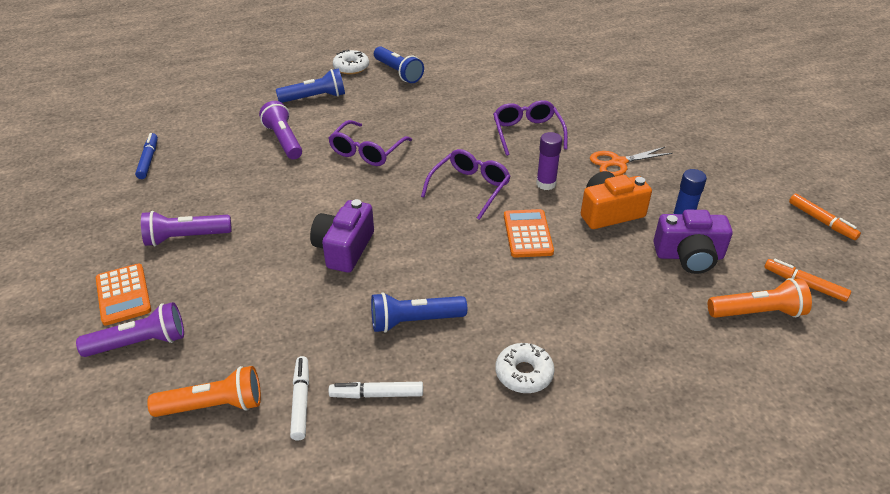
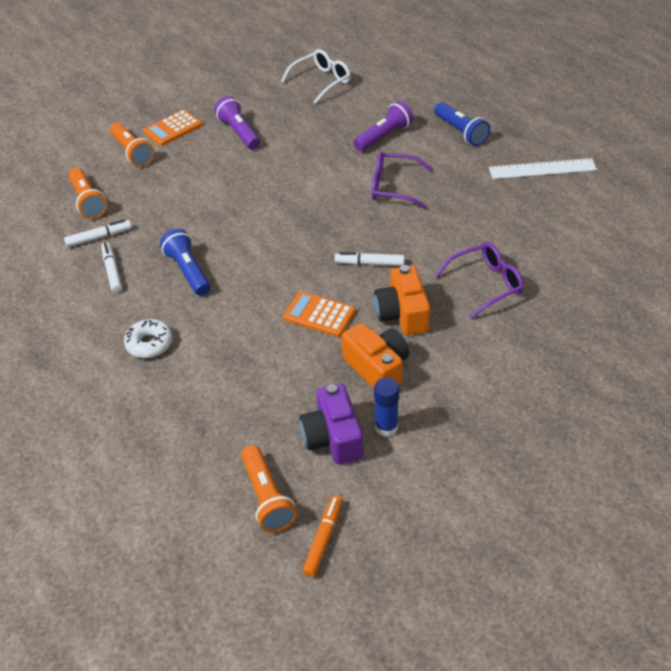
camera: 75 degrees right, 5 degrees up
purple flashlight [76,302,184,357] -> orange flashlight [109,122,155,167]
blue marker [135,133,158,179] -> white glasses [281,49,351,104]
purple camera [310,199,374,273] -> none
white donut [333,49,369,74] -> none
blue flashlight [374,46,424,83] -> white ruler [489,158,597,179]
purple glasses [421,149,511,220] -> white marker [335,252,405,266]
orange calculator [504,209,554,258] -> orange calculator turned 135 degrees counterclockwise [283,291,355,337]
purple glue stick [536,132,562,190] -> orange camera [374,265,430,335]
orange scissors [590,147,673,176] -> none
orange marker [789,193,861,240] -> none

